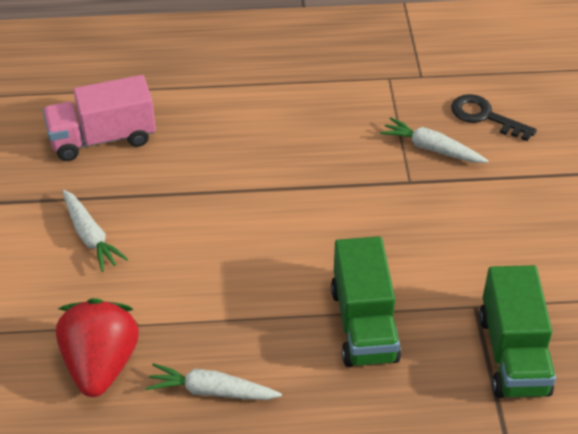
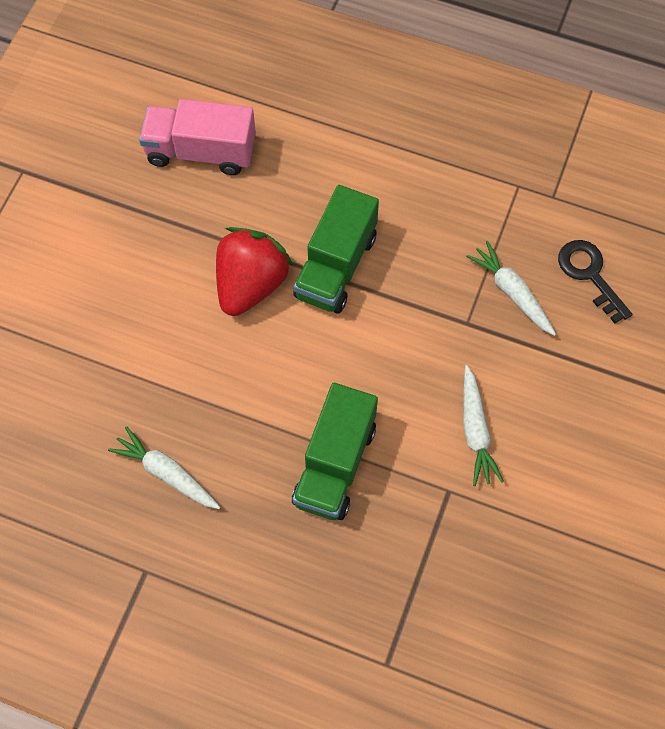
camera: 25 degrees right, 20 degrees up
red strawberry [56,298,139,397] -> red strawberry moved to [216,227,293,316]
white carrot [62,190,128,272] -> white carrot moved to [463,365,504,486]
green truck [479,265,556,398] -> green truck moved to [293,185,379,313]

